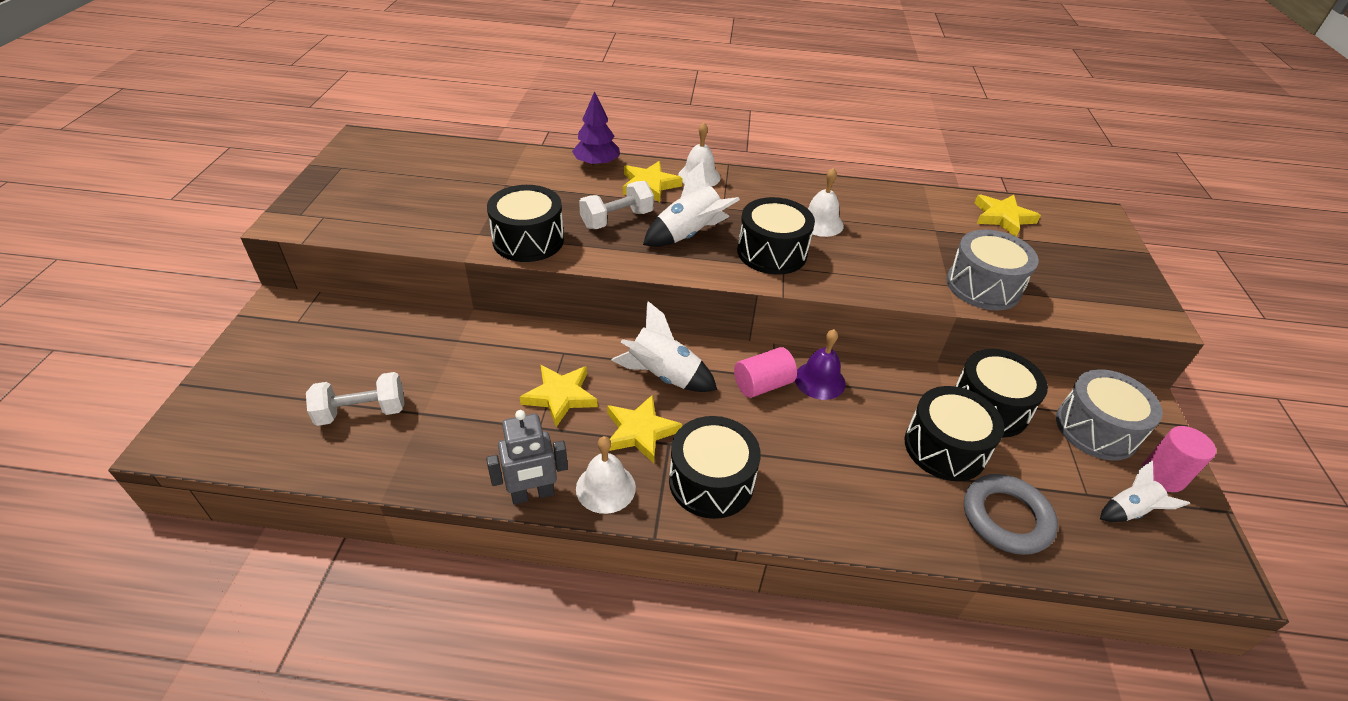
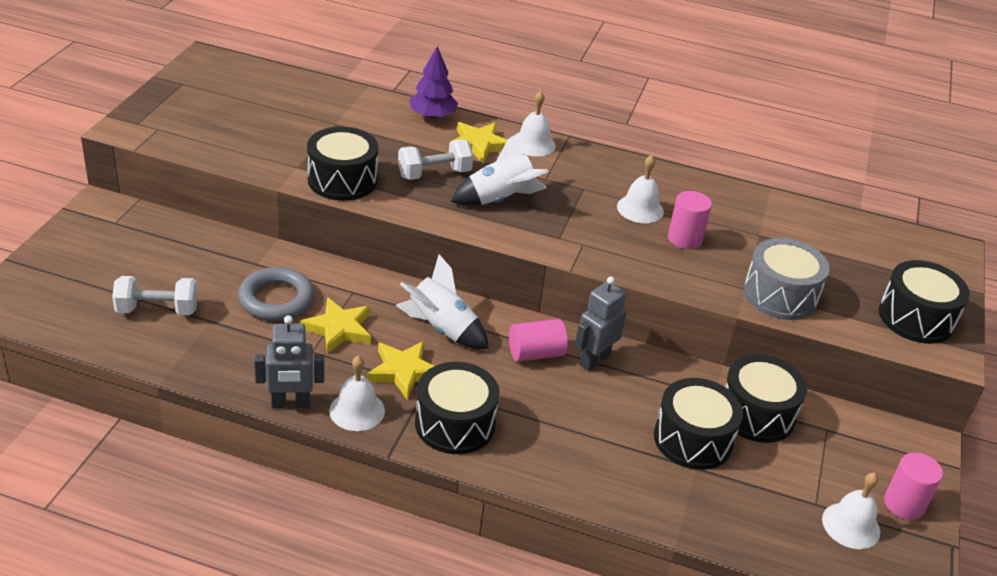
camera: 10 degrees right, 5 degrees down
black drum [737,197,815,275] -> black drum moved to [879,260,970,344]
purple bell [795,329,846,400] -> grey robot [575,276,627,371]
grey ring [964,474,1058,555] -> grey ring moved to [238,267,314,321]
yellow star [975,194,1041,237] -> none
grey drum [1056,369,1163,460] -> none
white rocket [1100,461,1190,522] -> white bell [822,473,880,549]
none -> pink cylinder [668,191,712,250]

